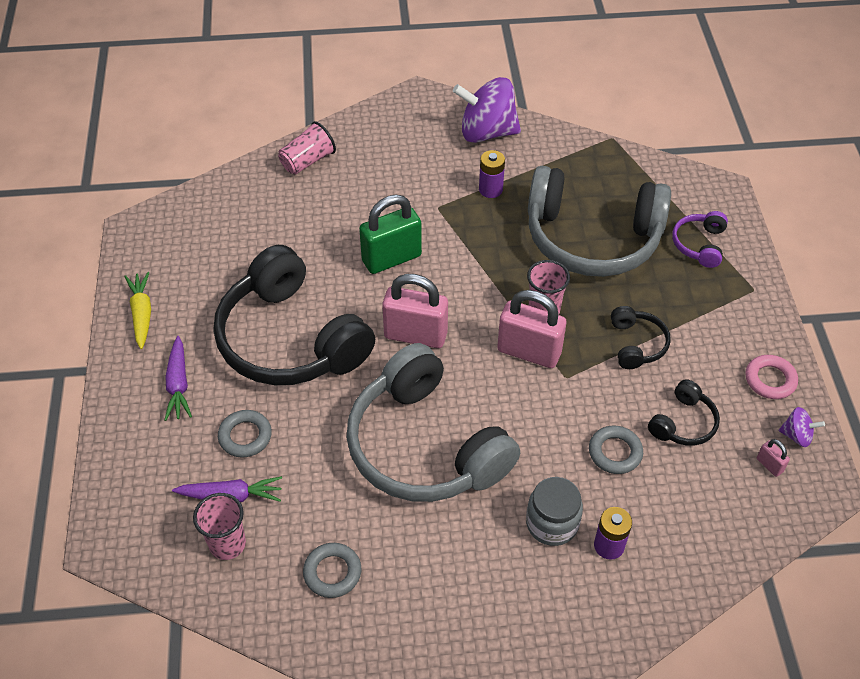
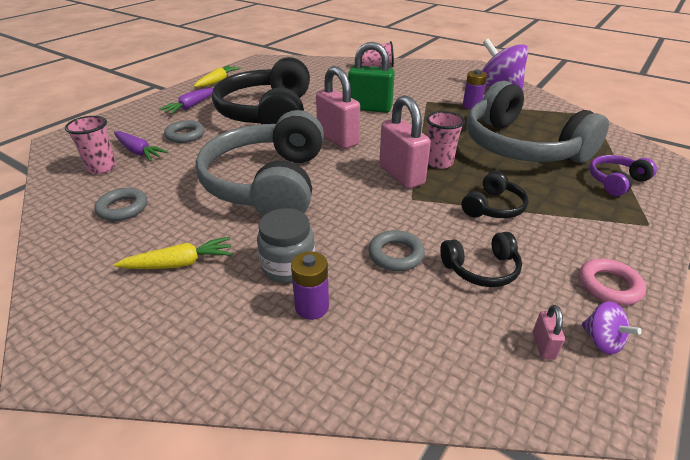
camera: 40 degrees right, 15 degrees down
none -> yellow carrot [114,237,233,269]

